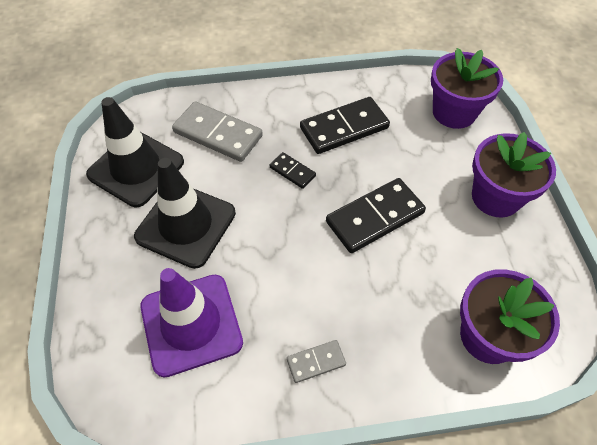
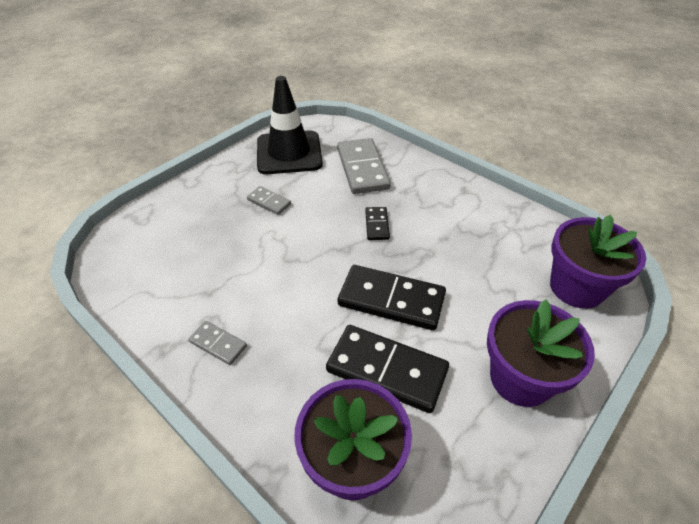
camera: 50 degrees right, 10 degrees down
black traffic cone [134,158,236,269] -> grey domino [247,186,291,215]
purple traffic cone [140,268,243,378] -> none
black domino [300,97,390,154] -> black domino moved to [326,325,449,413]

